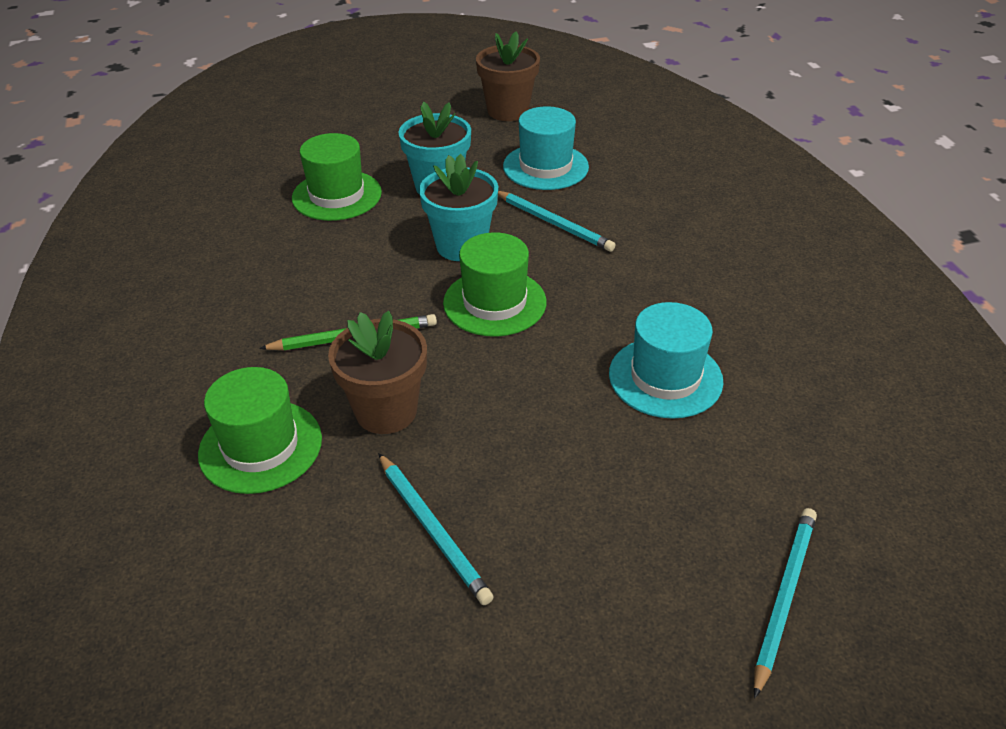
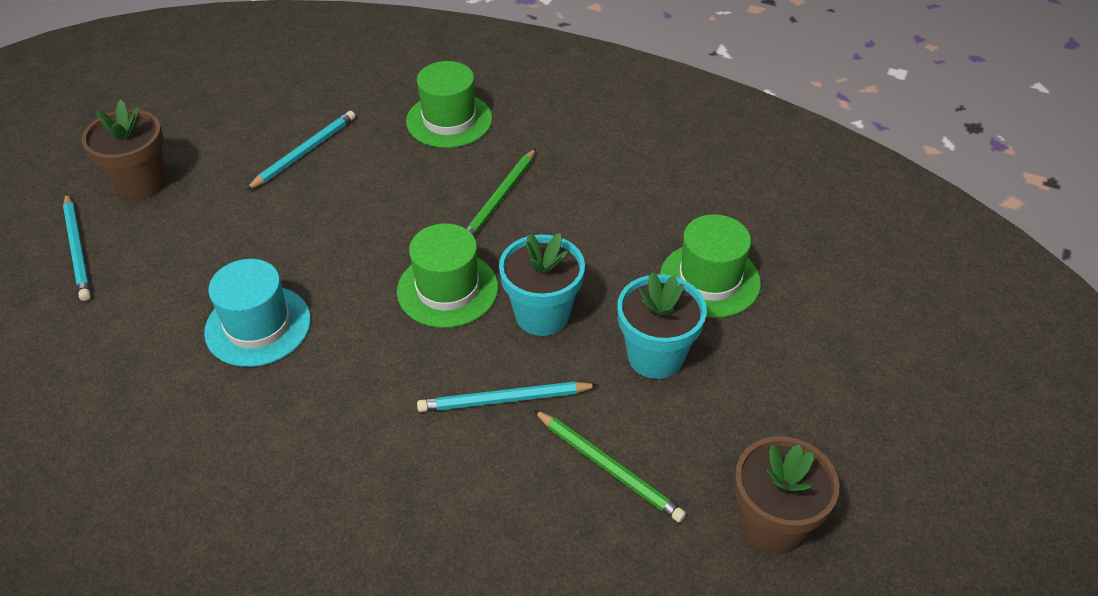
camera: 130 degrees right, 5 degrees up
brown flower pot [328,311,427,434] -> brown flower pot moved to [82,100,166,200]
turquoise pencil [378,453,494,605] -> turquoise pencil turned 120 degrees clockwise [246,111,355,190]
turquoise hat [503,106,589,190] -> green pencil [534,410,686,523]

